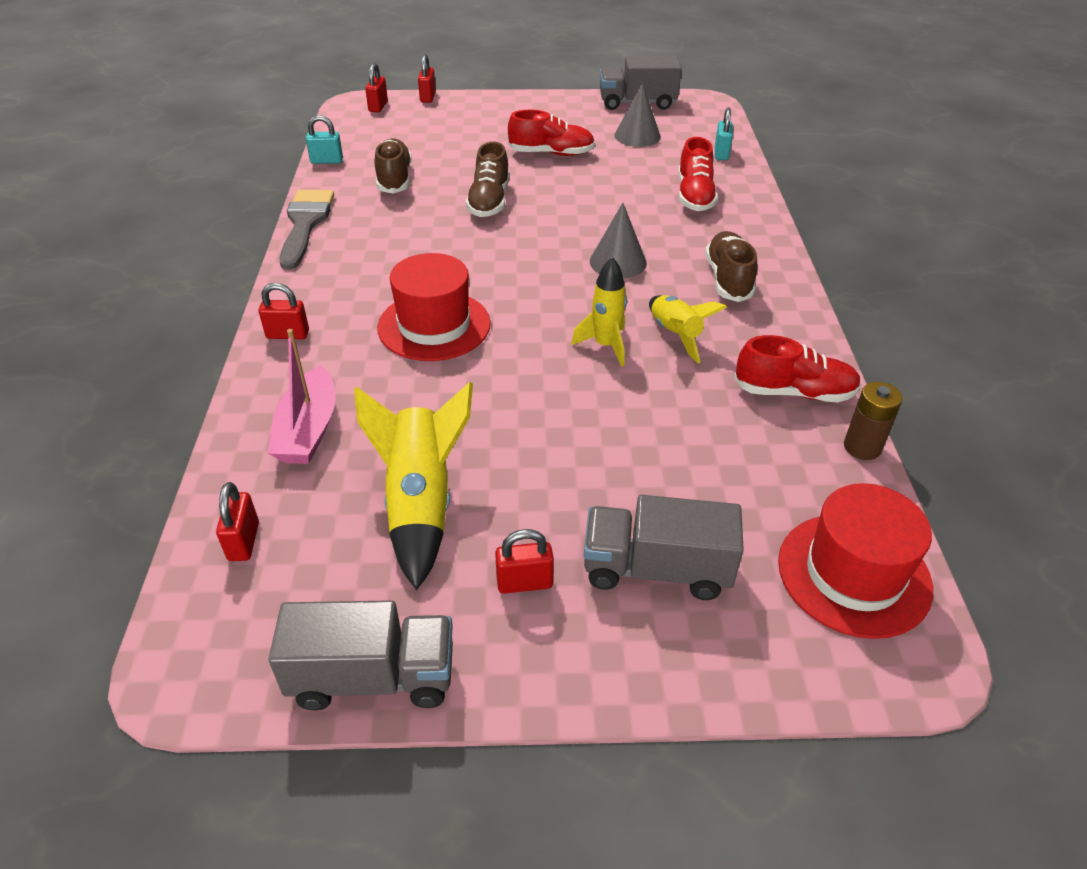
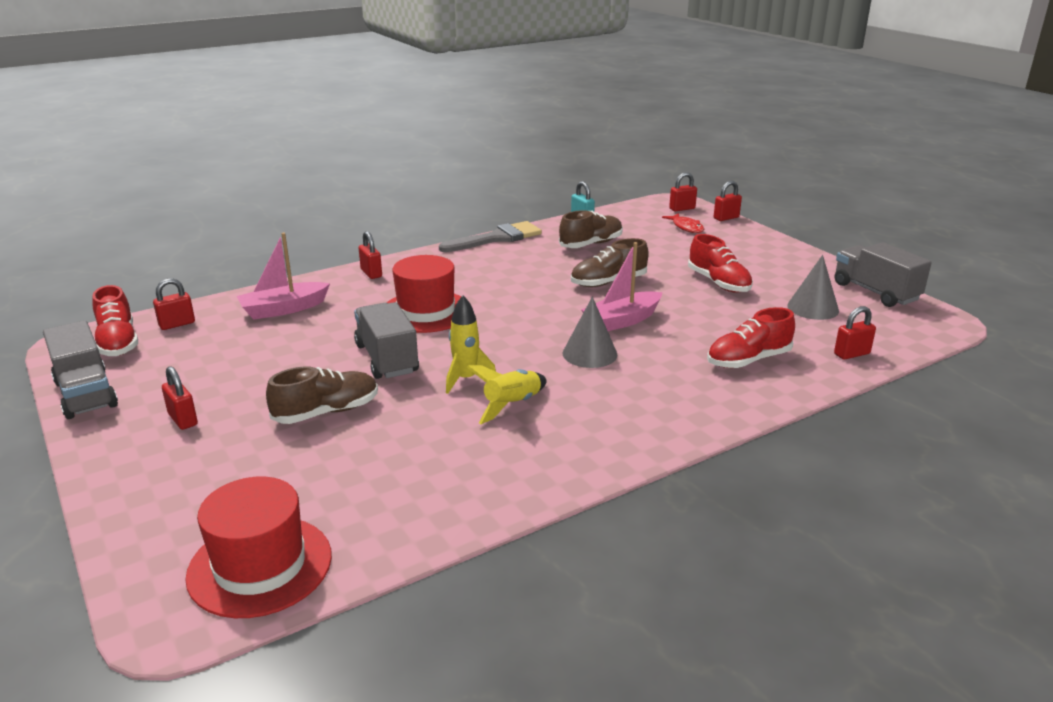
camera: 60 degrees right, 15 degrees down
yellow rocket [354,382,473,591] -> none
grey truck [584,495,744,600] -> grey truck moved to [354,302,419,379]
brown shoe [705,231,757,302] -> brown shoe moved to [266,367,378,424]
turquoise padlock [715,108,733,160] -> red padlock [834,306,876,360]
red shoe [734,335,861,402] -> red shoe moved to [92,285,138,356]
brown battery [844,382,903,460] -> none
none -> pink boat [581,242,662,331]
none -> red fish [662,213,704,233]

